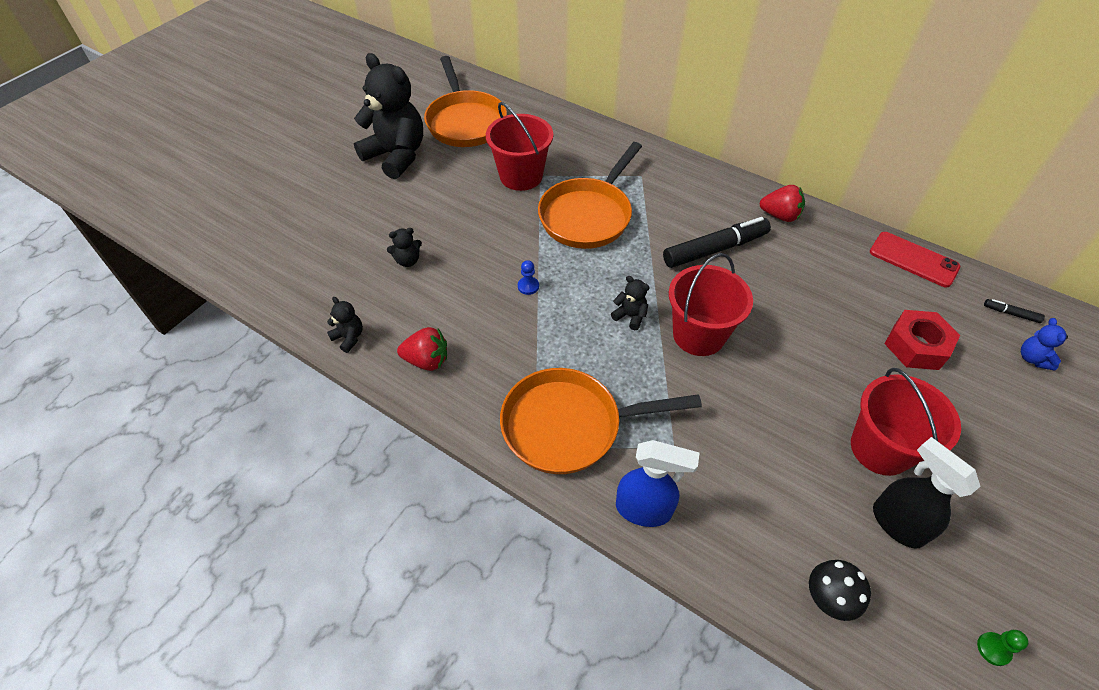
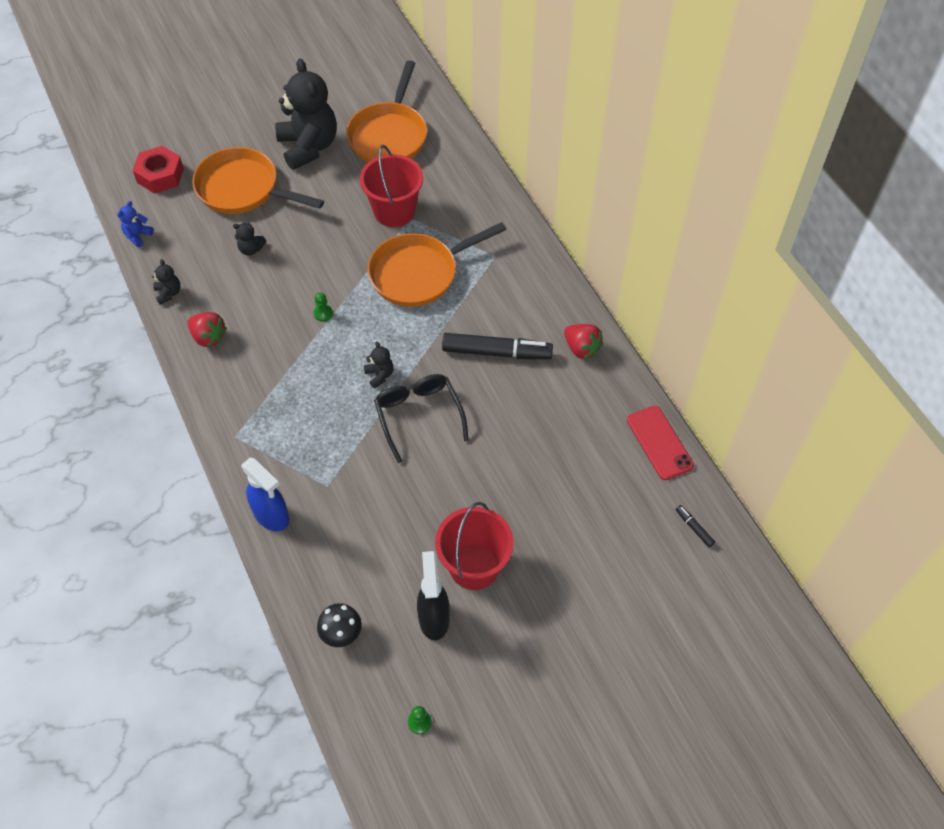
camera: 30 degrees right, 5 degrees up
orange pan [500,368,702,474] -> orange pan moved to [192,147,324,214]
blue pawn [518,260,539,295] -> green pawn [314,293,333,322]
red bucket [669,253,753,356] -> black glasses [374,374,469,463]
red nut [884,310,960,370] -> red nut moved to [133,146,184,194]
blue teddy bear [1021,318,1068,371] -> blue teddy bear moved to [117,201,154,247]

